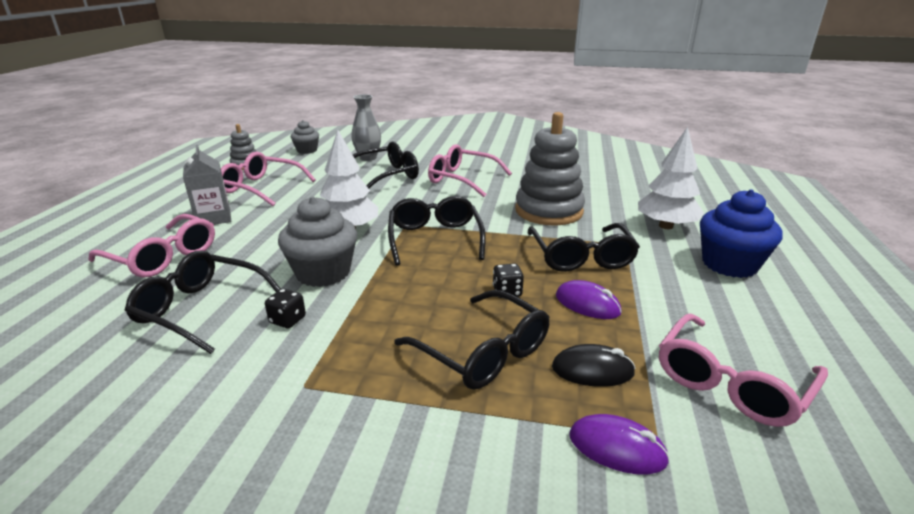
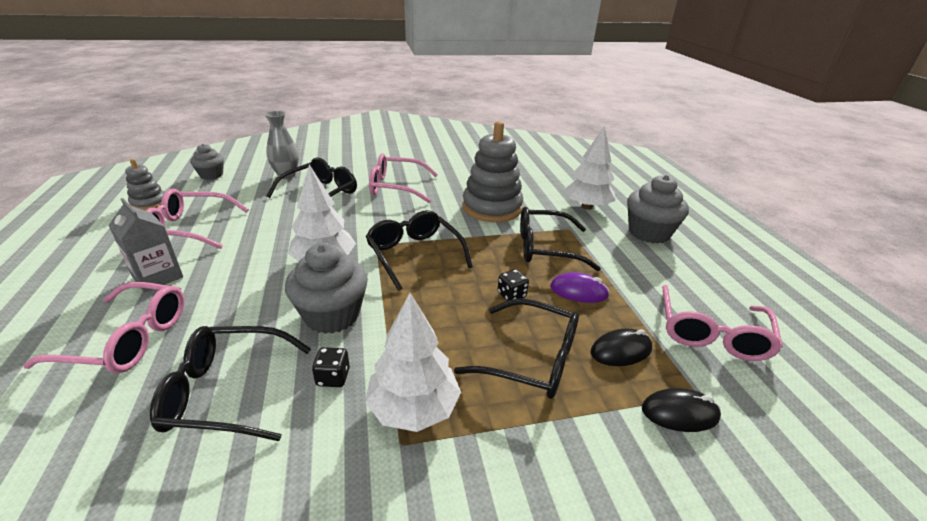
camera: 25 degrees left, 5 degrees up
black glasses [528,223,640,272] -> black glasses turned 120 degrees clockwise [520,207,601,271]
purple mouse [570,414,670,474] -> black mouse [642,388,721,432]
blue cupcake [700,189,783,278] -> grey cupcake [627,175,689,243]
none -> white tree [365,293,461,432]

